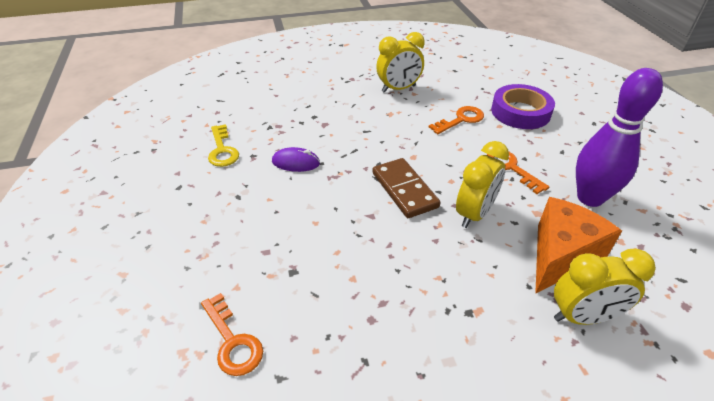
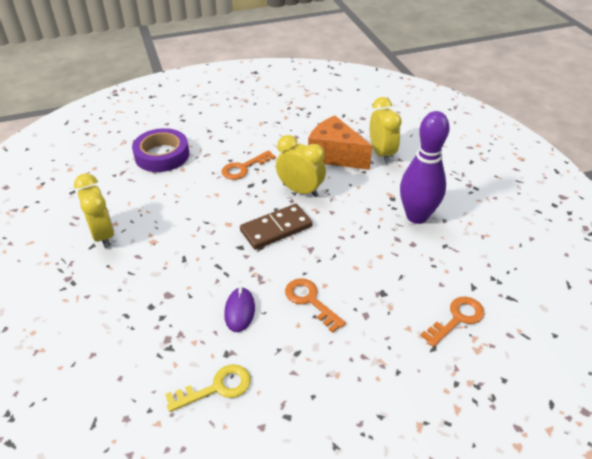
camera: 95 degrees left, 0 degrees up
orange key [429,106,484,134] -> orange key moved to [285,278,346,333]
purple bowling pin [576,68,663,207] -> purple bowling pin moved to [400,111,450,224]

